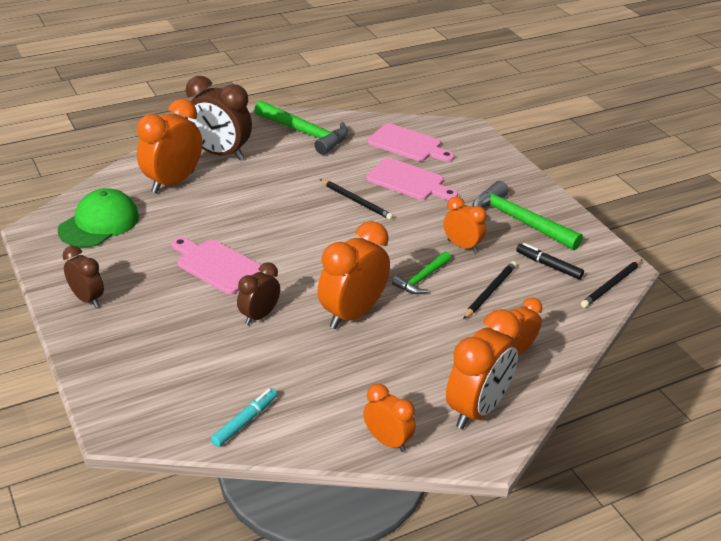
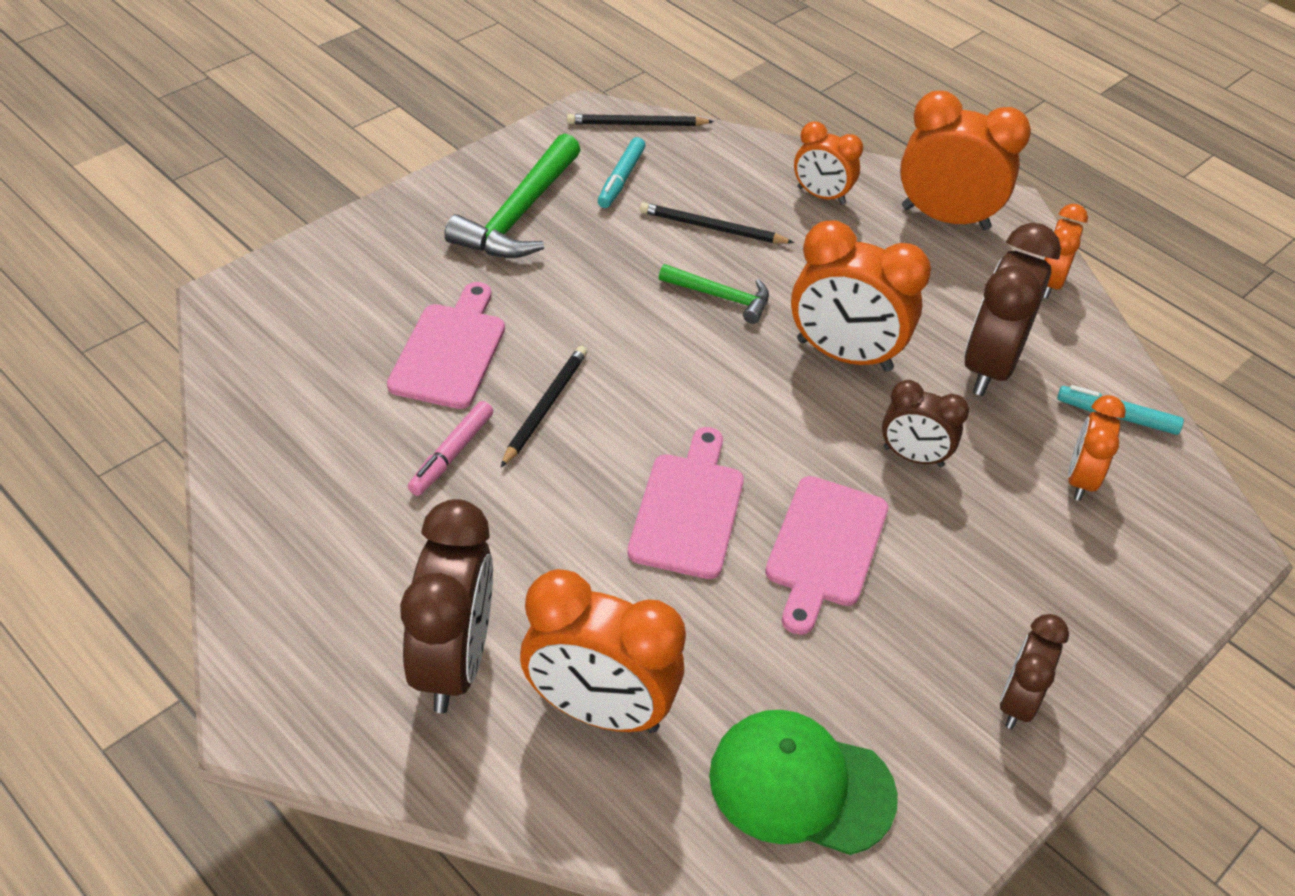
camera: 110 degrees left, 10 degrees up
green hammer [254,100,348,155] -> none
pink cutting board [368,123,455,162] -> pink cutting board moved to [627,427,744,579]
orange clock [444,197,486,253] -> orange clock moved to [1068,395,1126,501]
black marker [516,243,584,279] -> turquoise marker [598,137,646,208]
black pencil [581,259,643,308] -> black pencil turned 150 degrees clockwise [567,114,714,126]
none -> pink marker [408,401,493,496]
none -> brown clock [964,223,1061,396]

